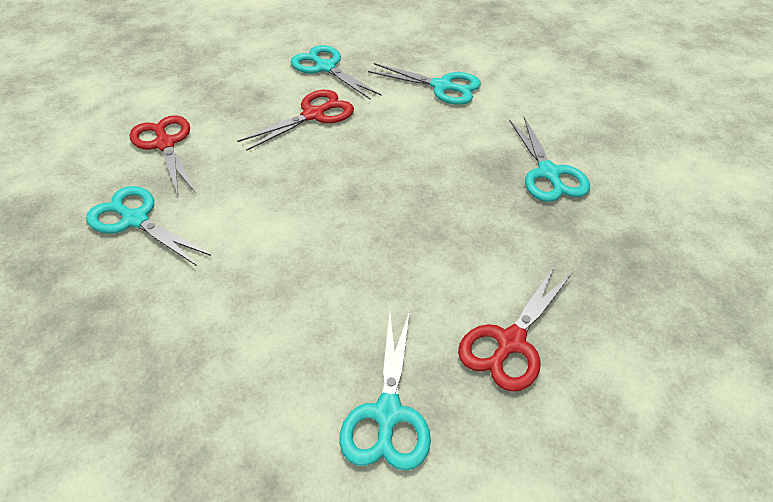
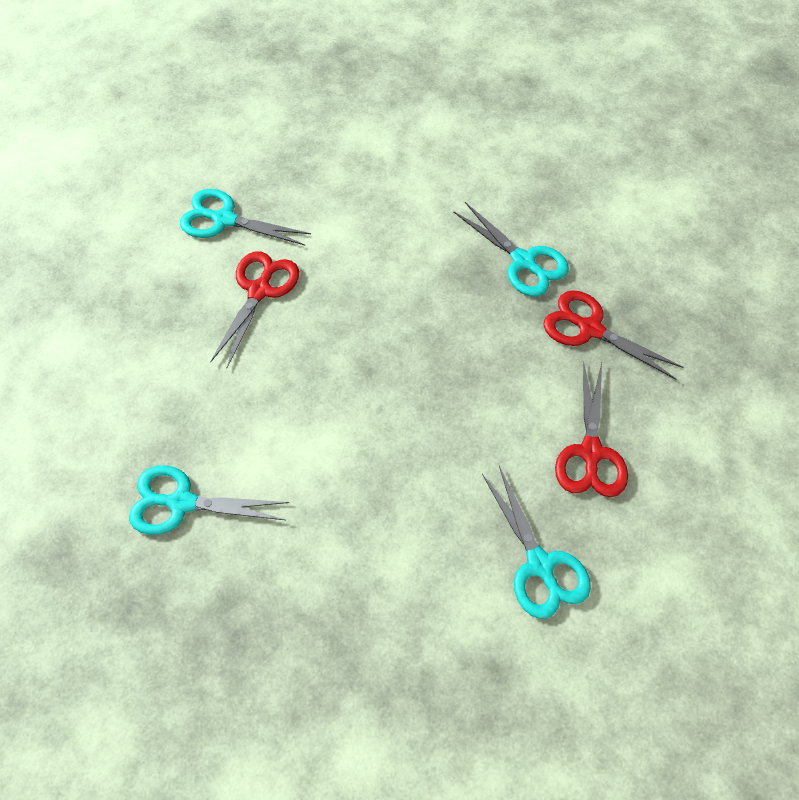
camera: 30 degrees left, 15 degrees up
red scissors [129,115,196,195] -> red scissors moved to [543,290,683,380]
turquoise scissors [368,63,481,105] -> none

